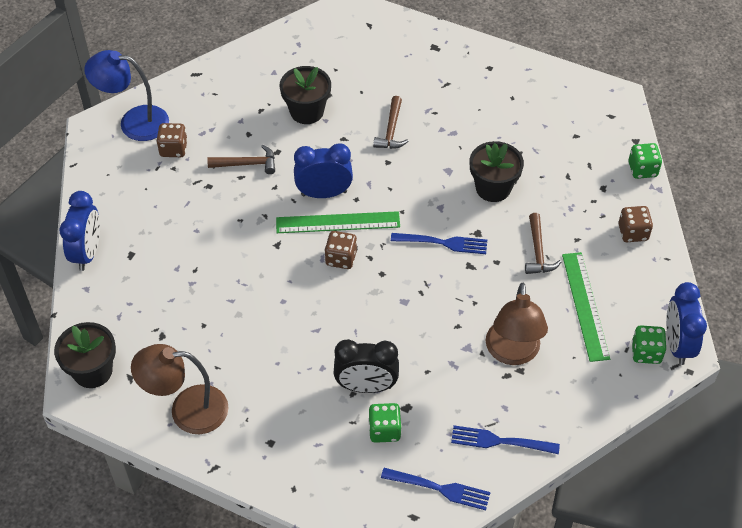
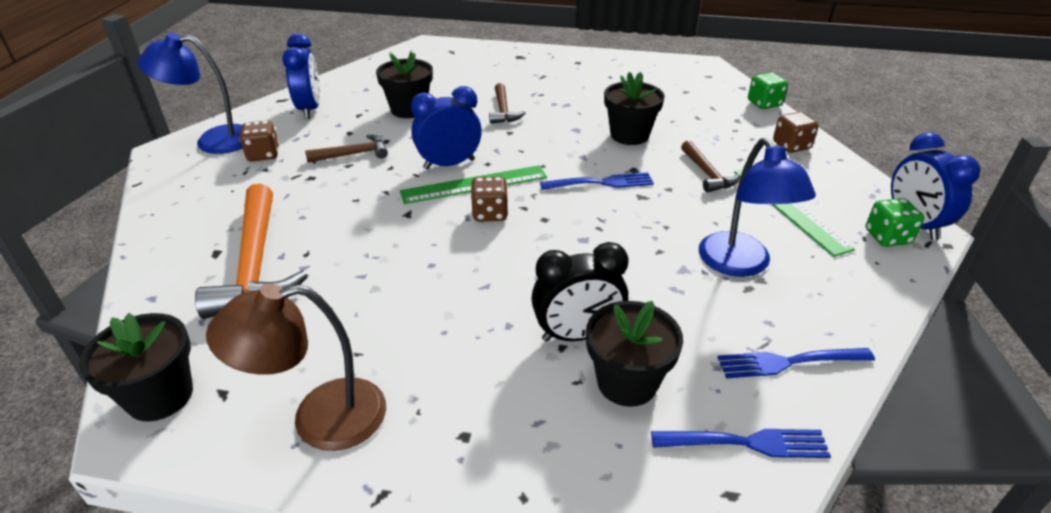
camera: 15 degrees left, 15 degrees down
blue clock [59,191,100,271] -> blue clock moved to [282,33,320,119]
green dice [368,403,402,443] -> black flower pot [586,301,683,407]
brown lamp [486,283,548,365] -> blue lamp [699,137,816,277]
none -> orange hammer [195,184,308,319]

